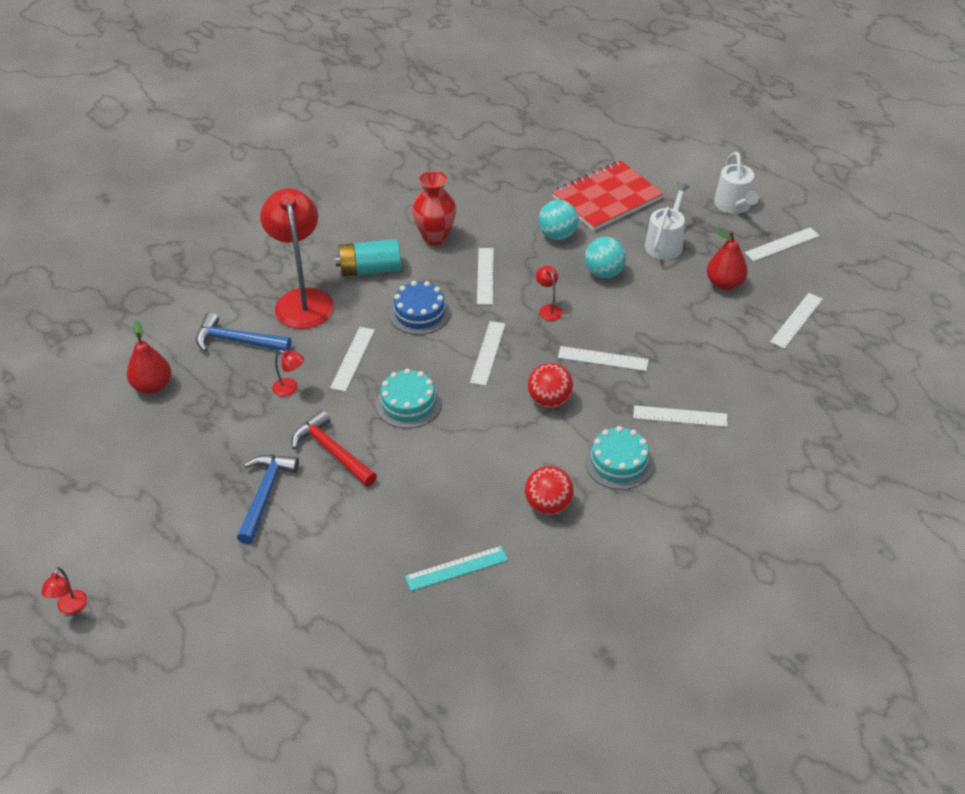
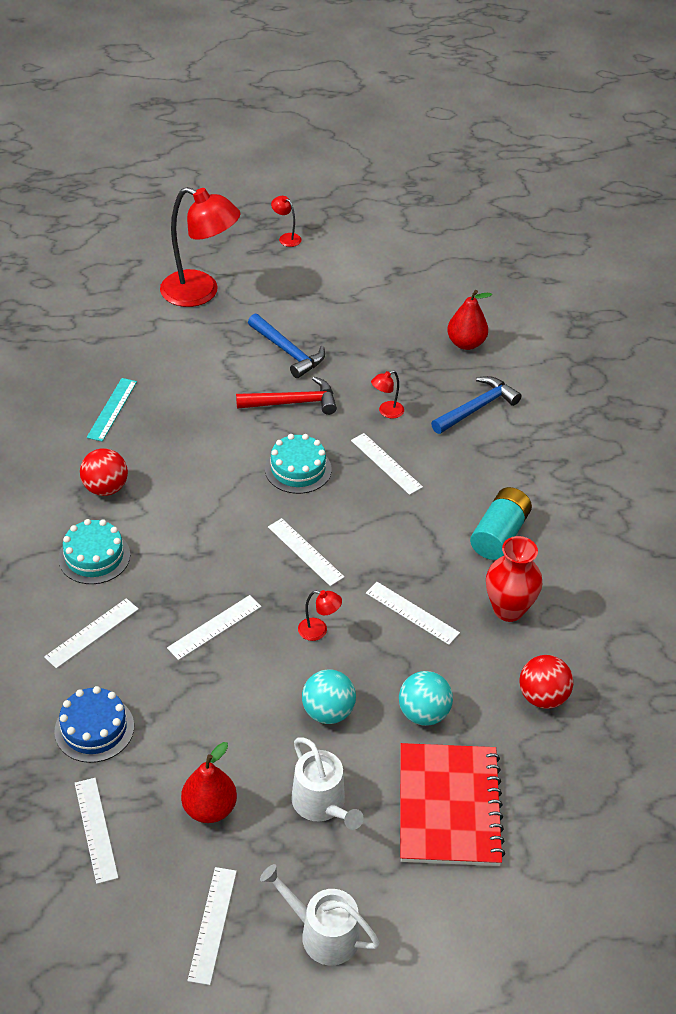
camera: 125 degrees right, 0 degrees up
red lamp [260,188,334,329] -> red lamp moved to [160,187,240,307]
blue cake [389,281,450,335] -> blue cake moved to [54,686,134,763]
red ball [528,363,573,408] -> red ball moved to [519,655,573,709]

